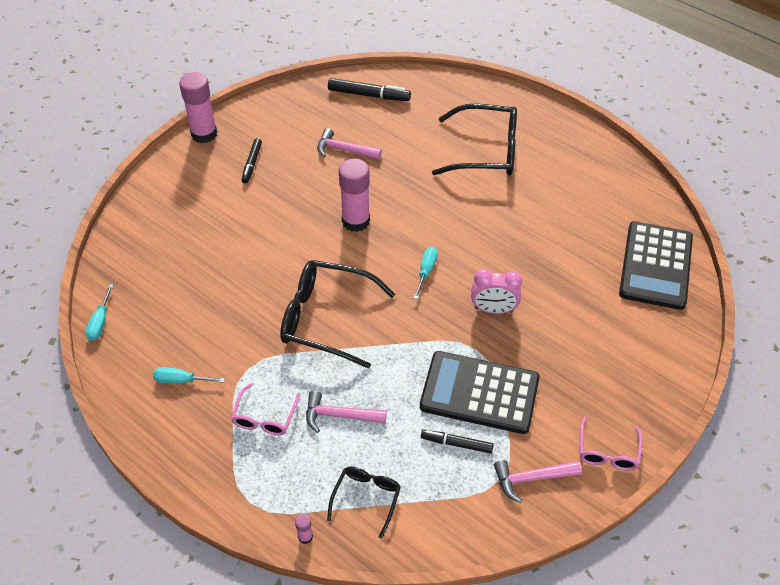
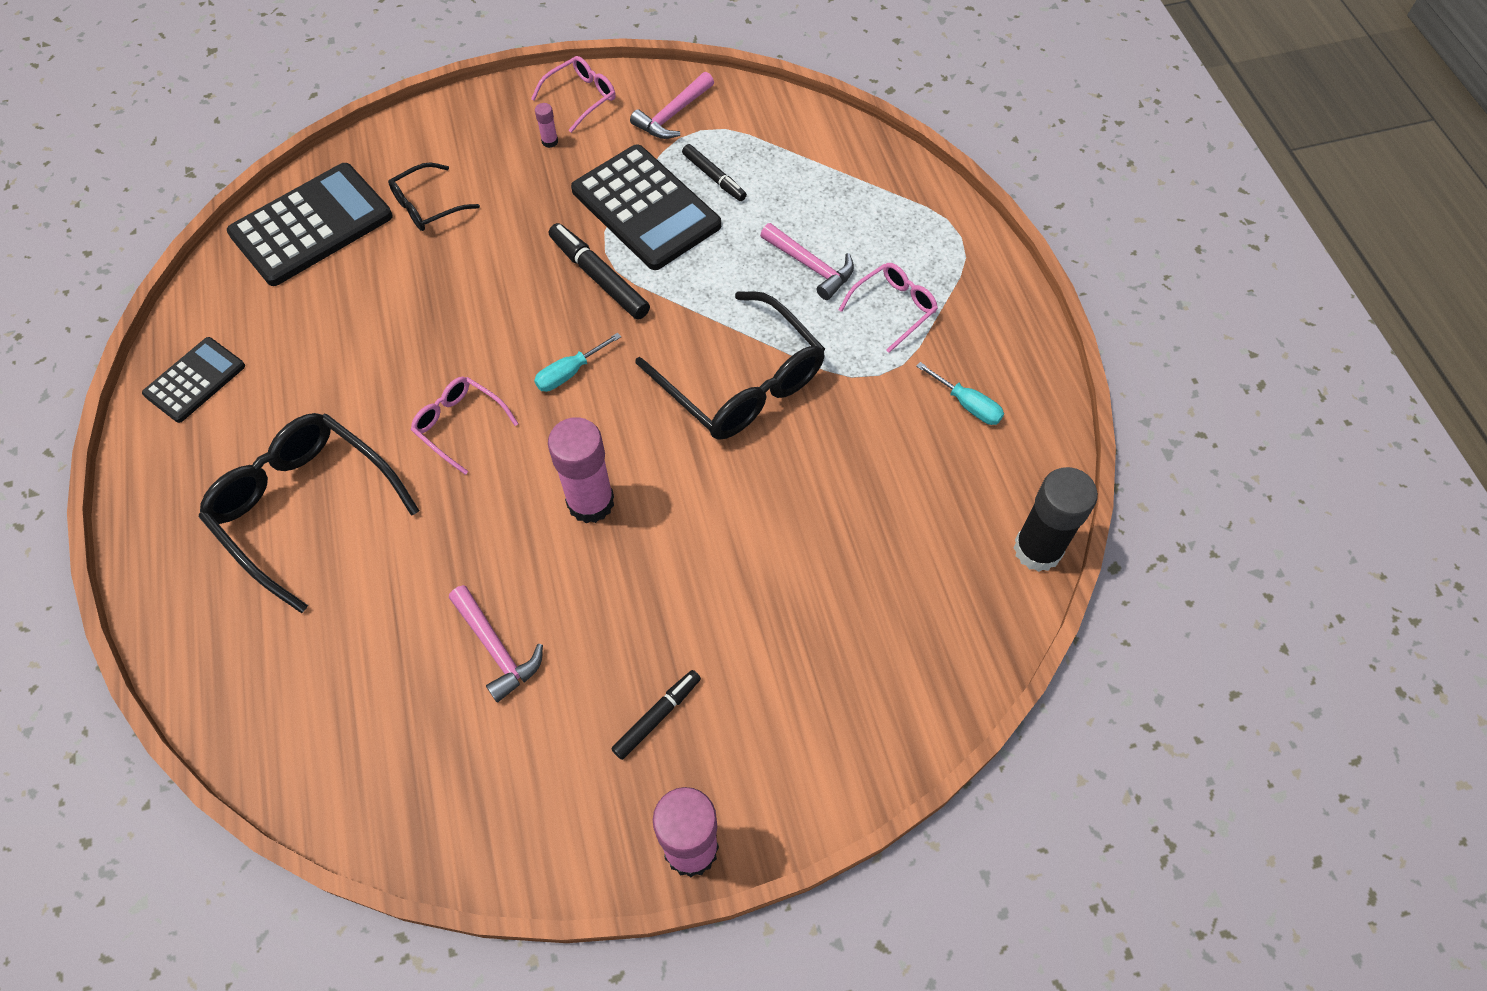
camera: 145 degrees left, 10 degrees up
turquoise screwdriver [85,284,114,341] -> black glue stick [1014,467,1098,572]
pink glue stick [295,514,313,544] -> pink glue stick moved to [535,103,558,148]
black glasses [327,466,401,539] -> black glasses moved to [388,162,480,231]
black marker [328,78,411,101] -> black marker moved to [549,223,650,320]
pink clock [471,269,522,314] -> none
pink hammer [494,460,582,503] -> pink hammer turned 105 degrees clockwise [630,72,714,139]
none -> black calculator [142,337,245,423]
none -> pink glasses [411,377,519,475]

